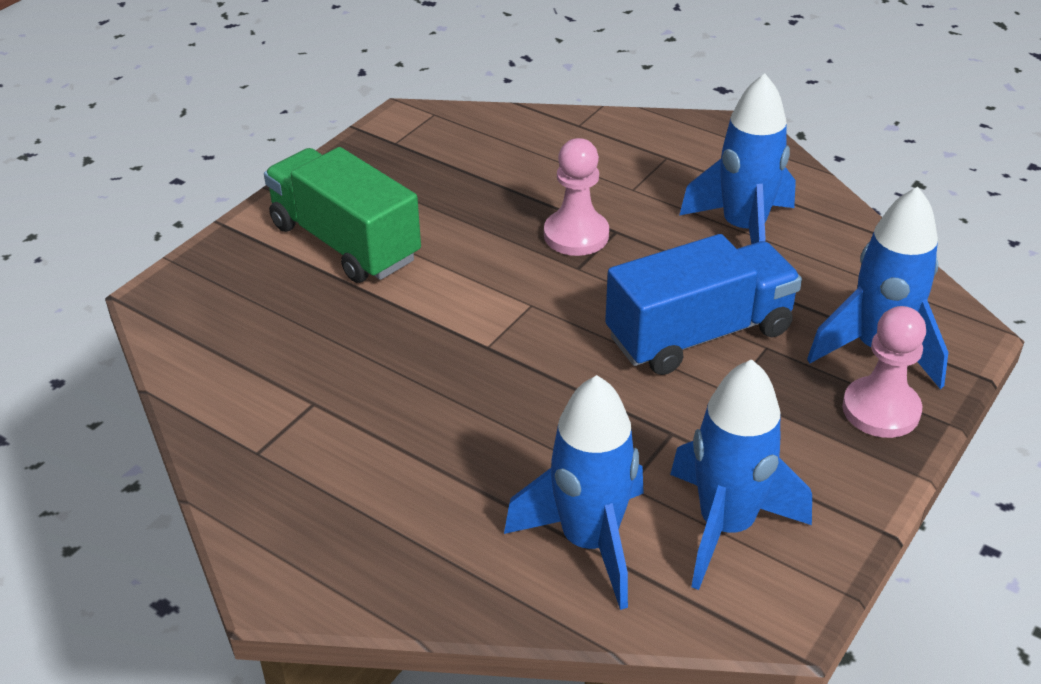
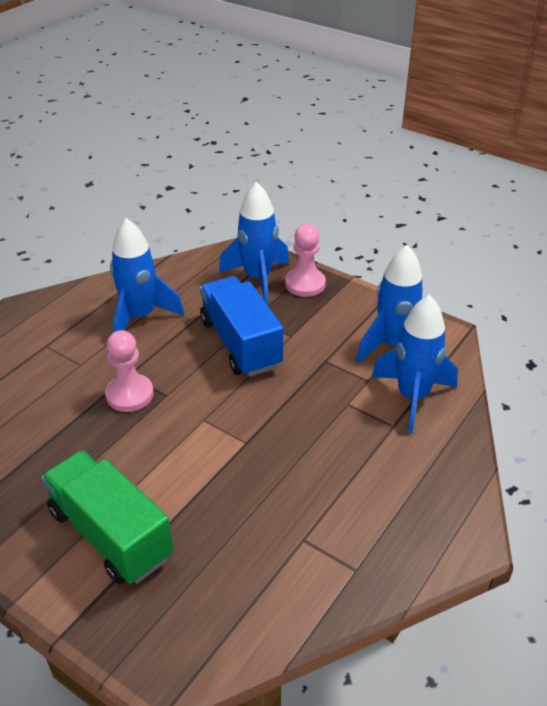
camera: 90 degrees left, 0 degrees up
green truck [264,147,421,283] -> green truck turned 90 degrees clockwise [41,450,173,584]

